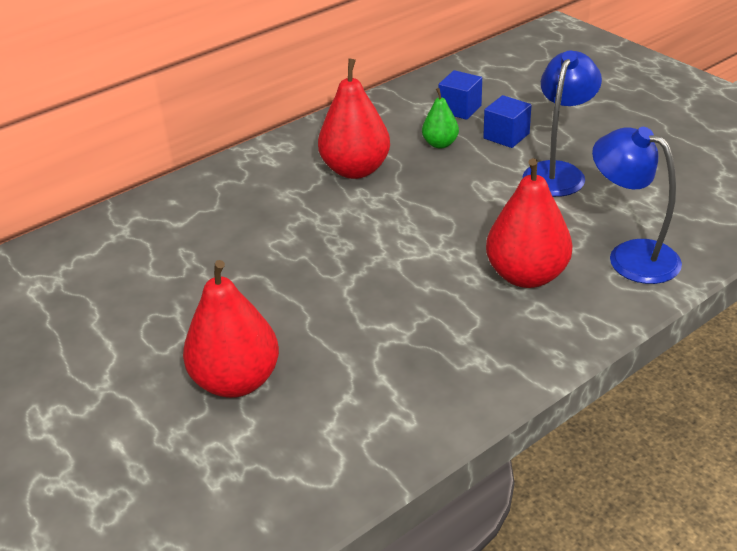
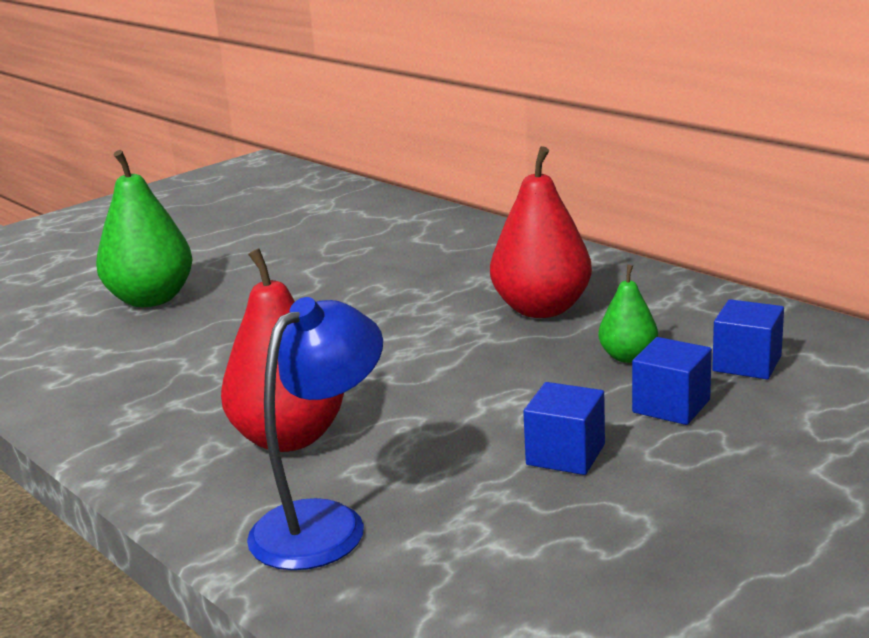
camera: 85 degrees right, 15 degrees down
red pear [183,260,279,398] -> green pear [96,150,193,307]
blue lamp [522,51,602,197] -> blue cube [523,382,605,475]

